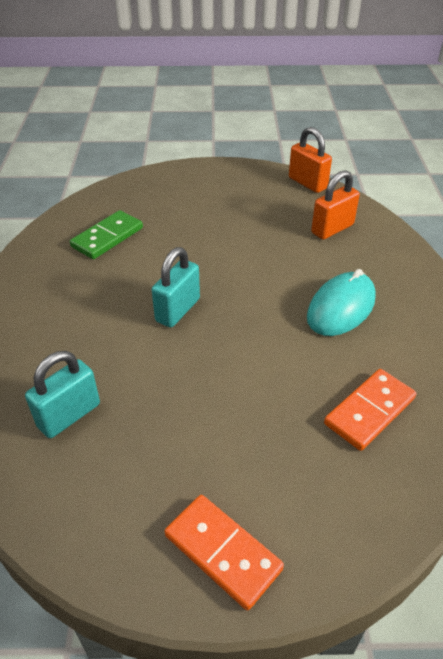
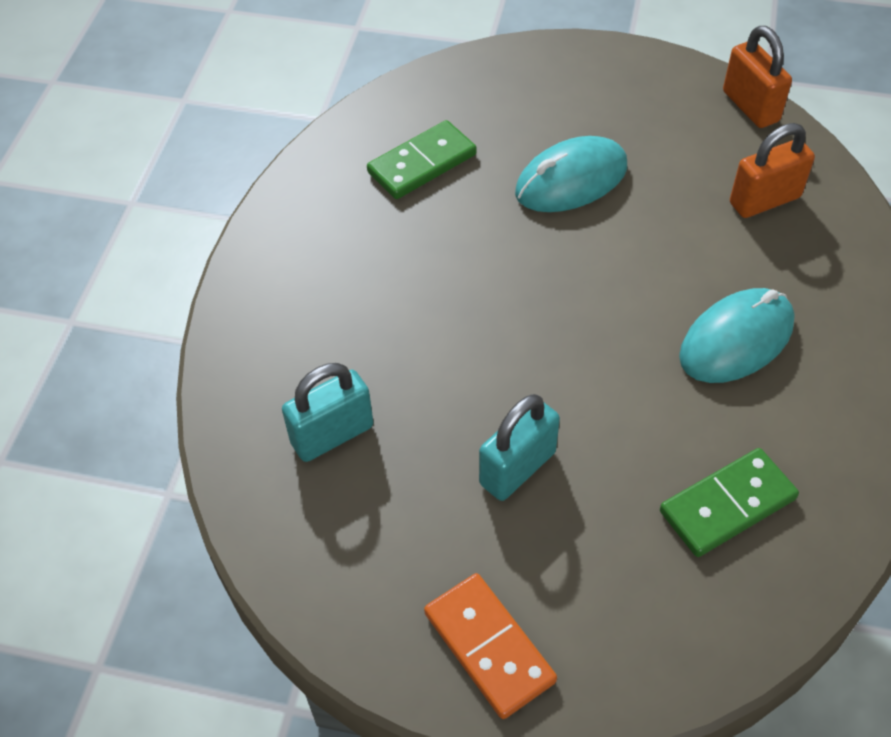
camera: 15 degrees right, 10 degrees up
turquoise padlock [152,247,200,328] -> turquoise padlock moved to [479,394,560,501]
orange domino [324,369,416,451] -> green domino [660,448,799,557]
none -> turquoise mouse [515,136,627,212]

